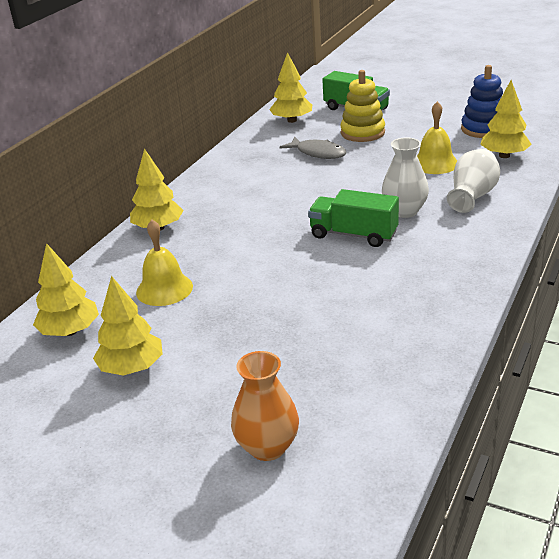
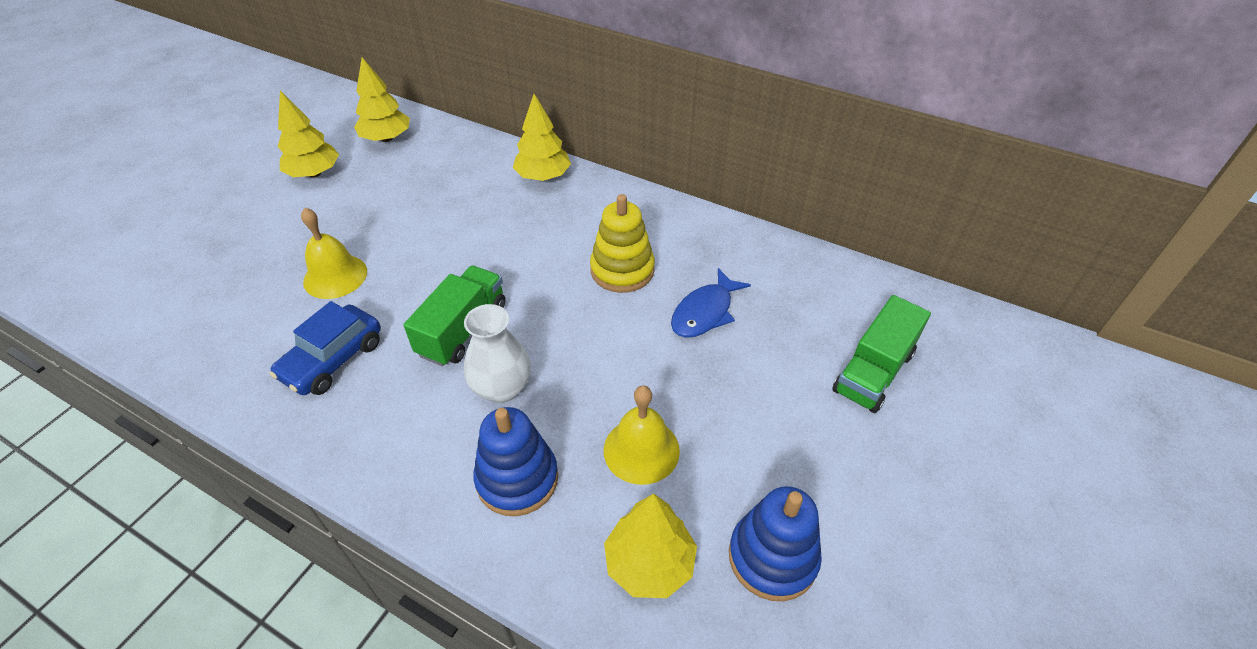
camera: 90 degrees right, 15 degrees up
yellow bell [136,220,193,306] -> yellow bell moved to [301,208,367,299]
orange vase [231,351,299,461] -> none
yellow tree [269,52,312,123] -> none
grey fish [280,137,347,159] -> blue fish [671,268,751,338]
yellow stacking toy [340,70,385,142] -> yellow stacking toy moved to [590,194,655,293]
white vase [447,149,500,213] -> blue stacking toy [473,407,558,516]
none -> blue car [269,301,381,395]

